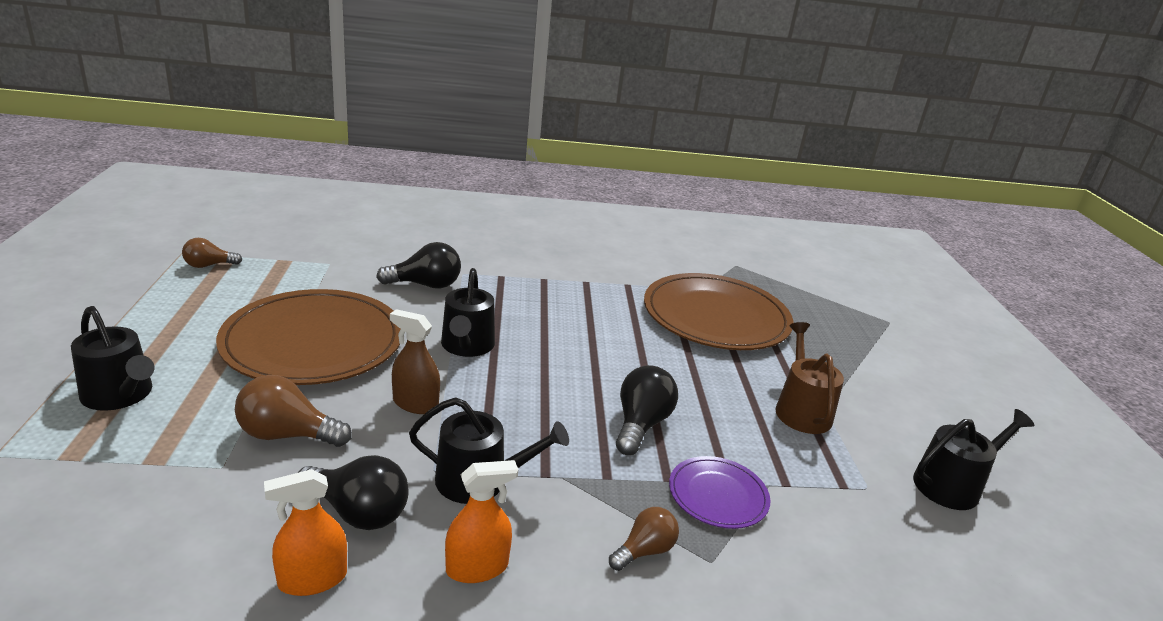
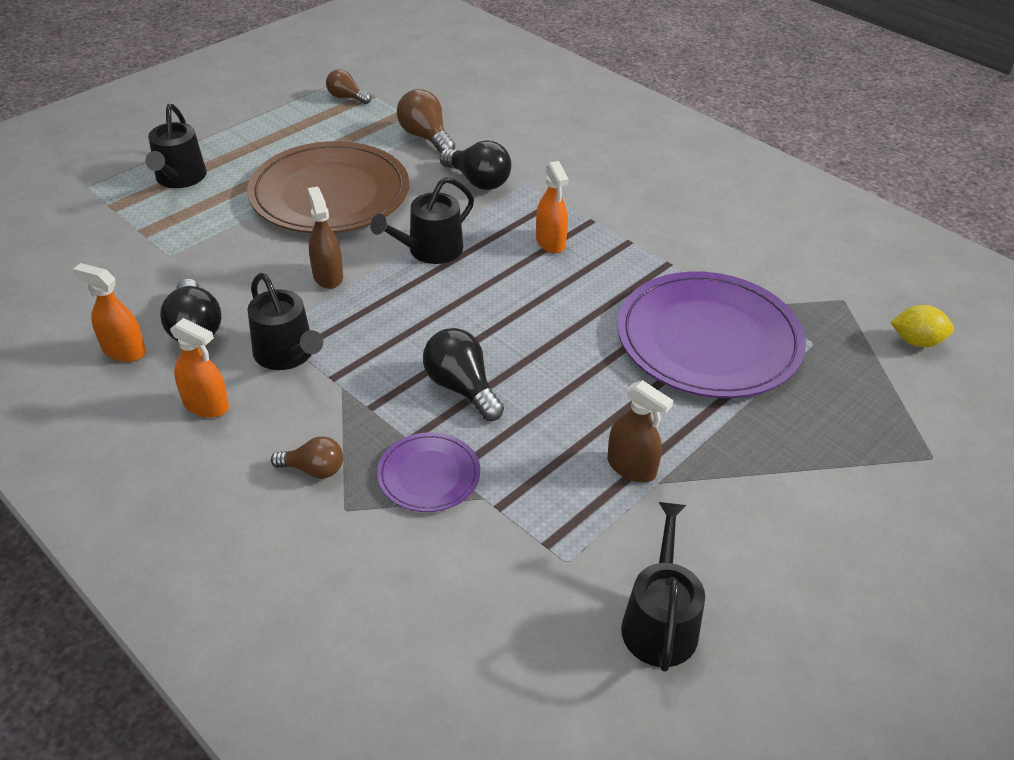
camera: 50 degrees right, 15 degrees up
brown light bulb [235,375,352,447] -> brown light bulb moved to [397,89,455,154]
black light bulb [616,365,678,455] -> black light bulb turned 105 degrees counterclockwise [423,328,504,421]
brown plate [644,273,794,350] -> purple plate [617,271,806,398]
brown watering can [776,322,844,434] -> brown spray bottle [607,380,673,483]
black watering can [913,409,1034,510] -> black watering can turned 105 degrees counterclockwise [621,502,705,672]
none -> orange spray bottle [536,161,569,254]
none -> yellow lemon [891,305,954,347]

